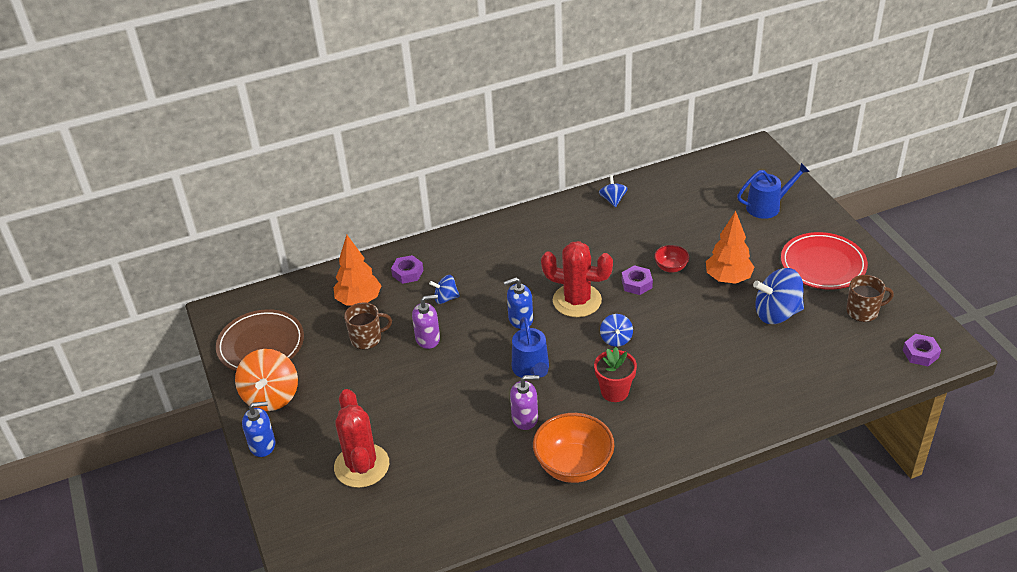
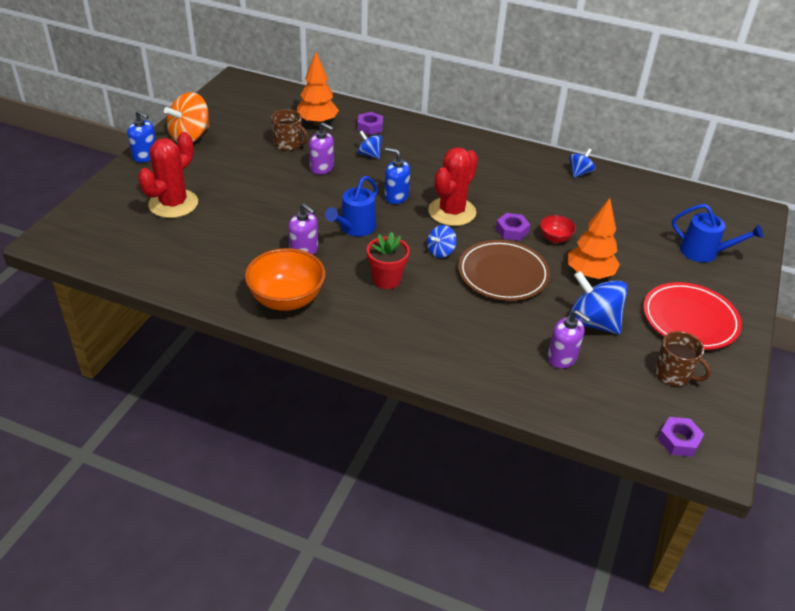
camera: 40 degrees right, 0 degrees up
brown plate [216,309,304,371] -> brown plate moved to [458,240,550,301]
red cactus [541,241,613,317] -> red cactus turned 60 degrees clockwise [428,147,478,226]
none -> purple soap dispenser [547,310,591,368]

